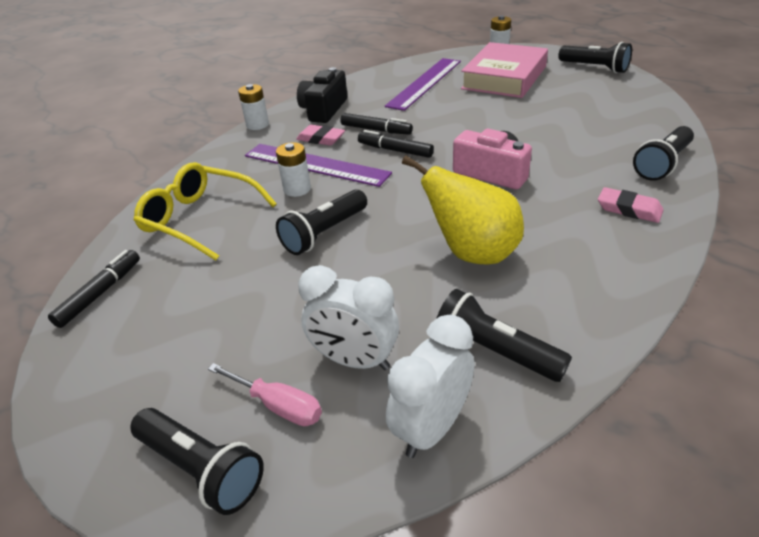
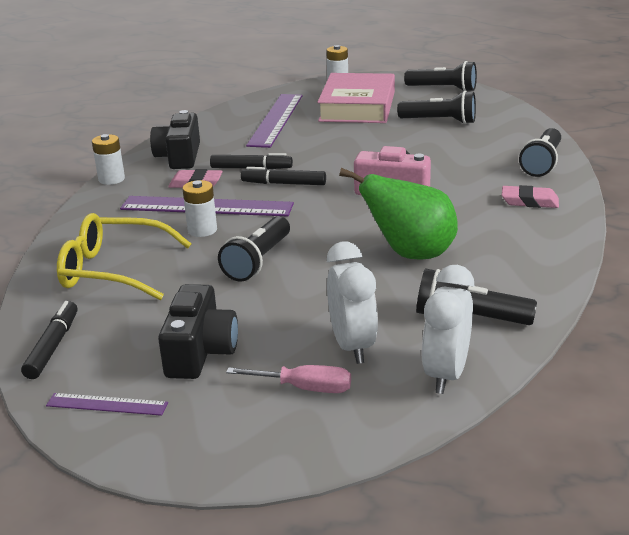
camera: 20 degrees left, 10 degrees down
black flashlight [130,408,264,515] -> black flashlight moved to [397,91,476,124]
white clock [298,265,399,370] -> white clock turned 105 degrees counterclockwise [327,241,378,364]
yellow pear [402,155,524,265] -> green pear [339,168,458,260]
none -> purple ruler [46,393,168,416]
none -> black camera [158,284,238,379]

